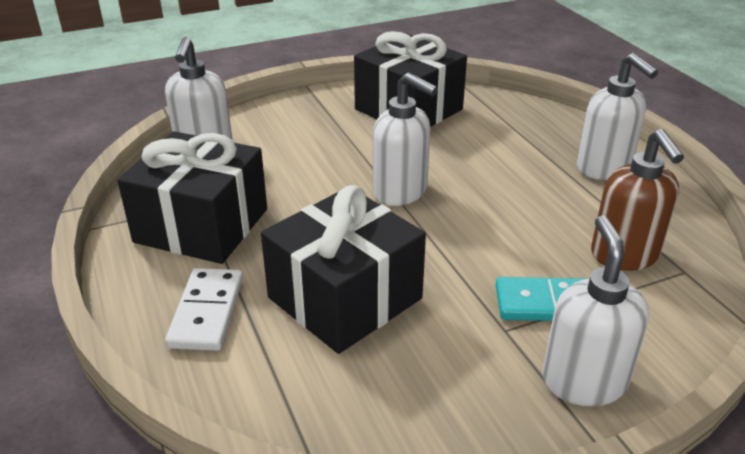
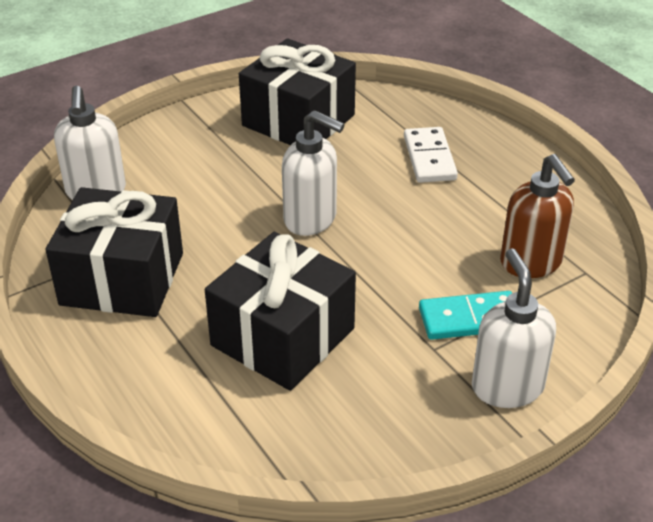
camera: 10 degrees left, 5 degrees up
white domino [165,268,243,351] -> white domino moved to [404,127,458,183]
white soap dispenser [577,53,658,180] -> none

